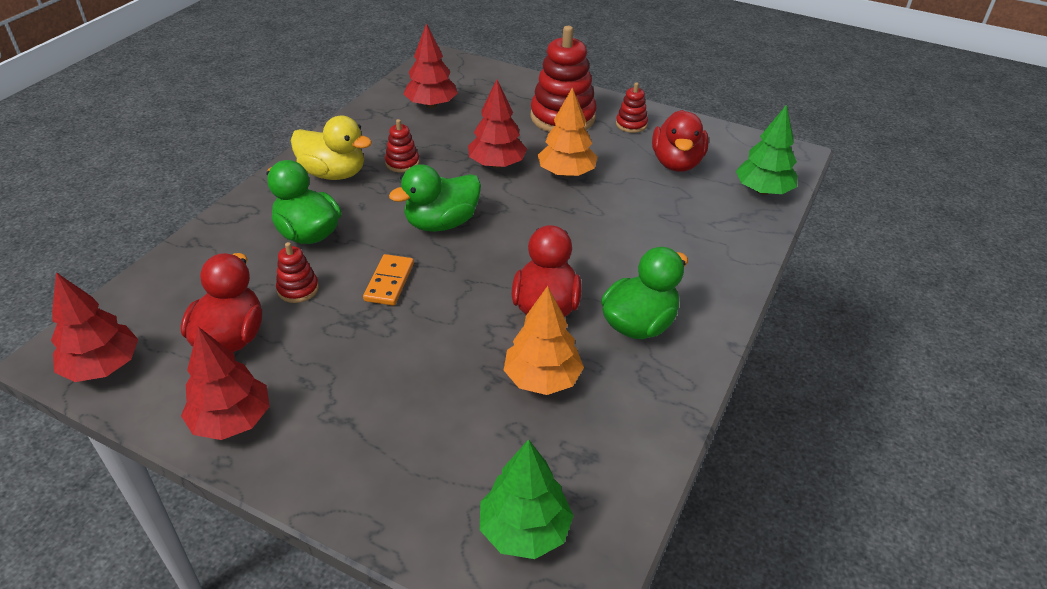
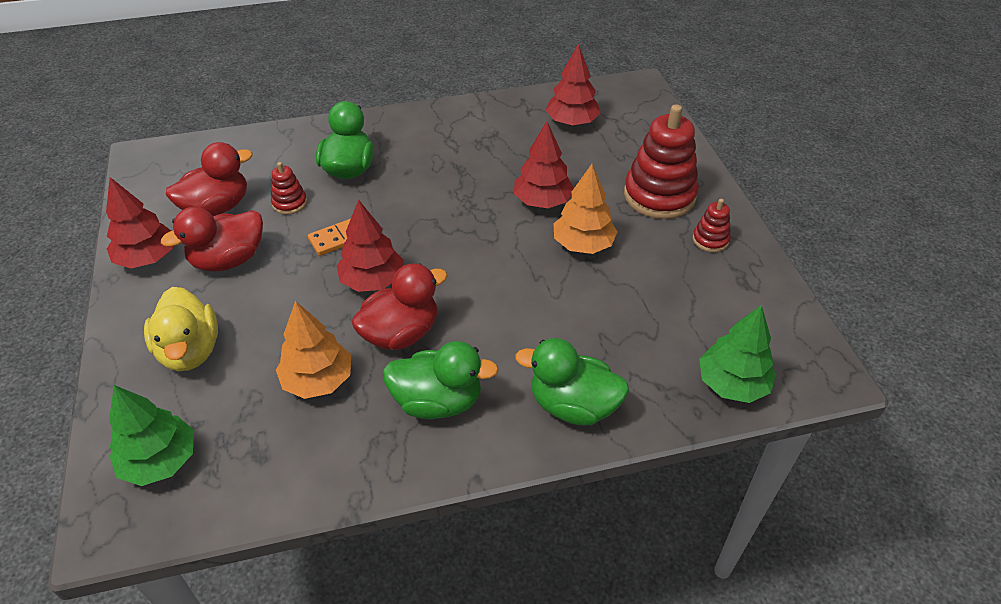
camera: 50 degrees right, 5 degrees up
red tree [51,272,139,382] -> red tree moved to [336,199,404,292]
yellow duck [291,116,372,180] -> yellow duck moved to [144,287,218,371]
red stacking toy [385,119,419,173] -> none
green duck [389,164,481,232] -> green duck moved to [515,338,629,425]
red duck [652,110,709,172] -> red duck moved to [161,207,263,272]

